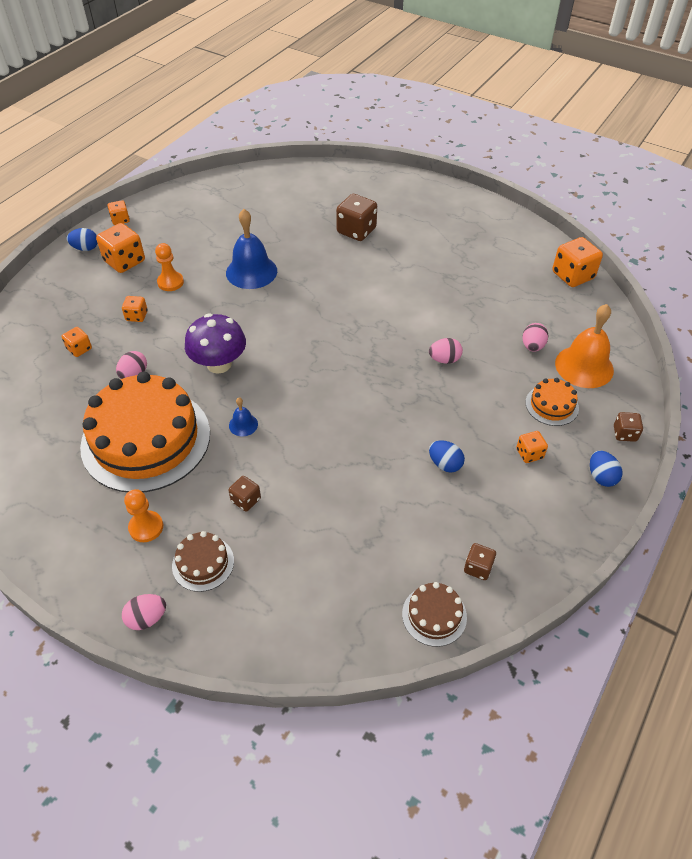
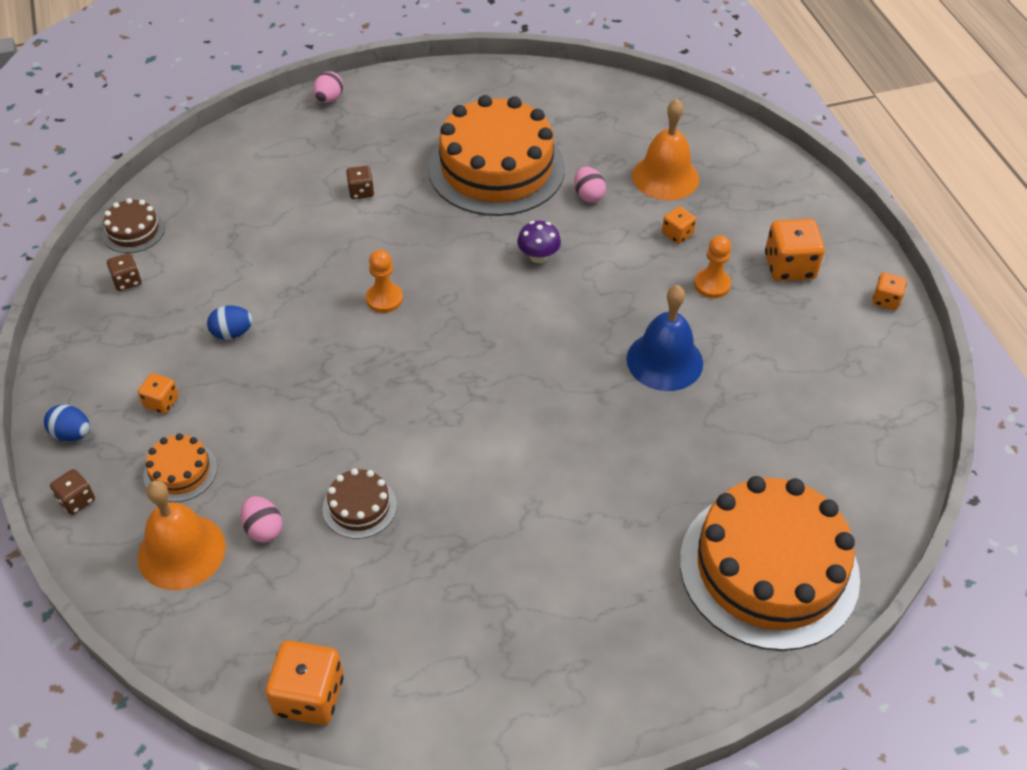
camera: 130 degrees right, 0 degrees up
orange dice [61,327,92,357] -> orange bell [632,99,699,200]
blue egg [67,228,98,251] -> none
orange pawn [124,489,163,542] -> orange pawn moved to [366,250,403,313]
brown cake [172,531,234,592] -> brown cake moved to [322,468,397,539]
purple mushroom [185,313,246,374] -> purple mushroom [517,221,561,263], size x0.58
blue bell [229,397,258,436] -> none
brown dice [336,194,377,241] -> none
pink egg [429,338,463,364] -> none
none -> orange cake [680,476,860,651]

